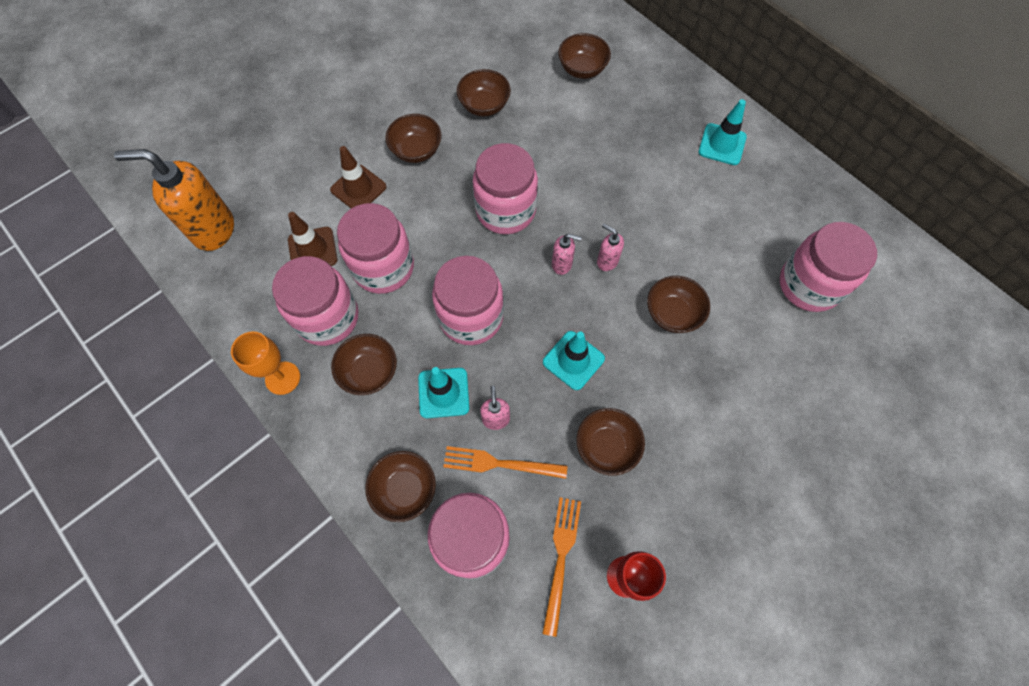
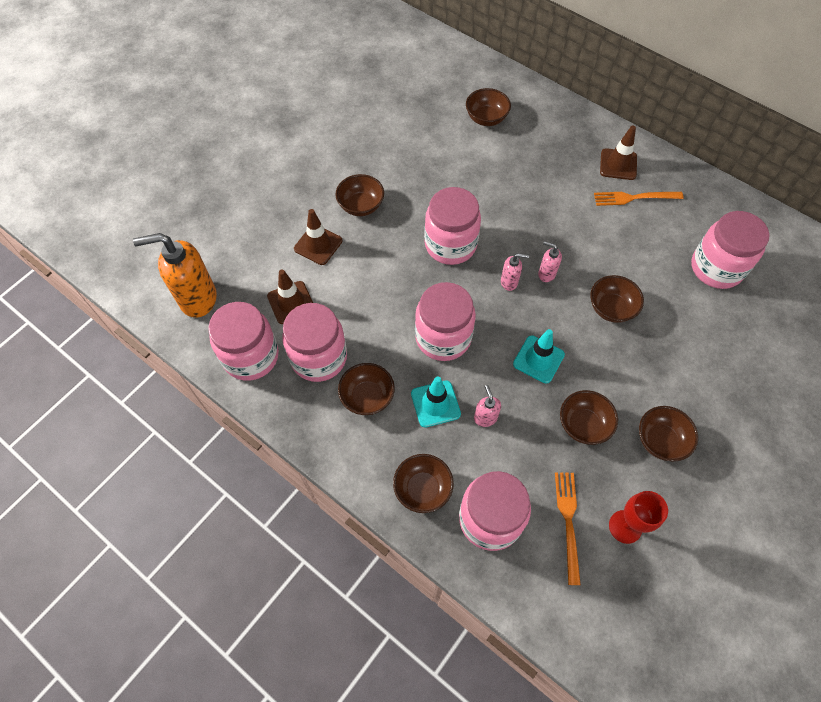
camera: 10 degrees left, 5 degrees down
orange goblet [231,331,300,395] -> none
pink jar [337,203,414,294] -> pink jar moved to [208,302,279,381]
orange fork [443,446,567,479] -> orange fork moved to [594,192,684,206]
brown bowl [457,69,511,116] -> brown bowl moved to [639,406,698,462]
turquoise traffic cone [698,99,747,165] -> brown traffic cone [600,126,637,180]

